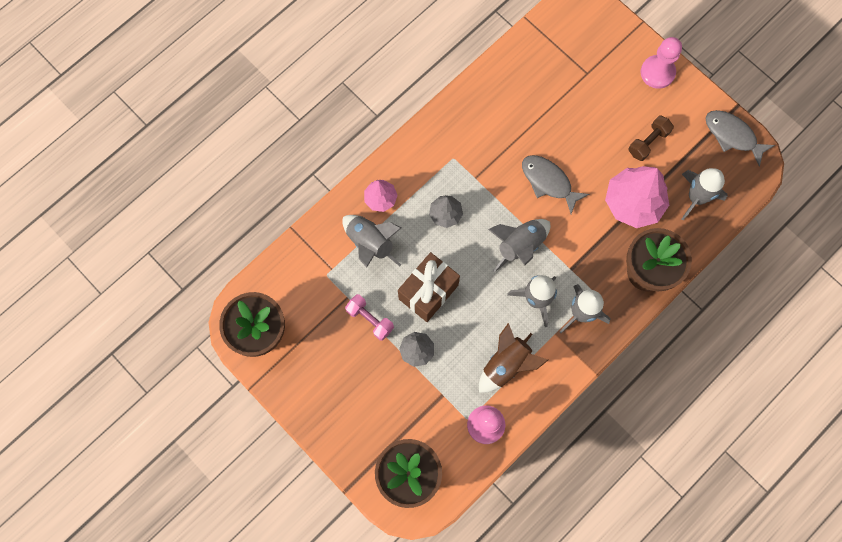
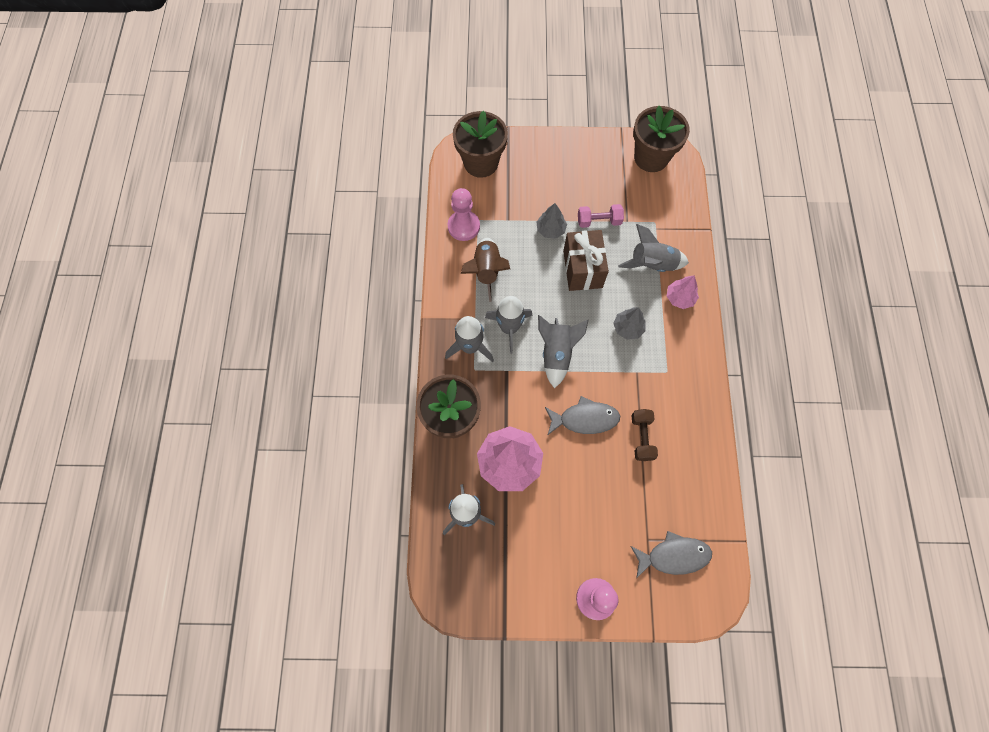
camera: 135 degrees right, 5 degrees down
brown dumbbell [628,115,674,161] -> brown dumbbell moved to [631,409,658,461]
grey fish [706,110,775,166] -> grey fish moved to [631,531,712,578]

